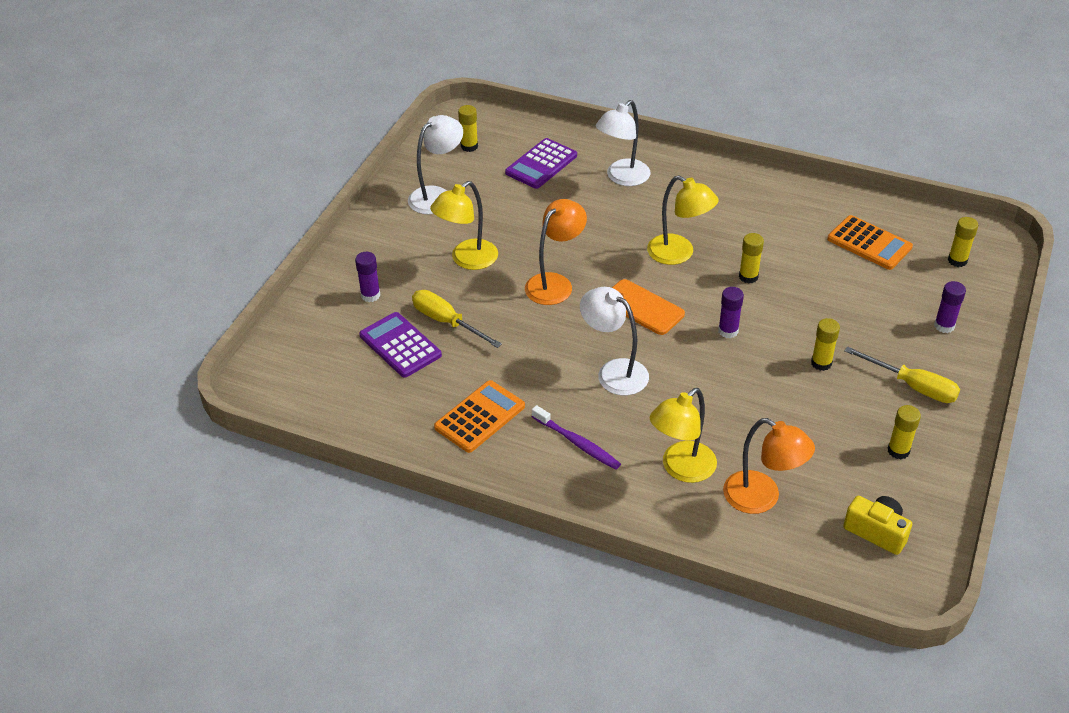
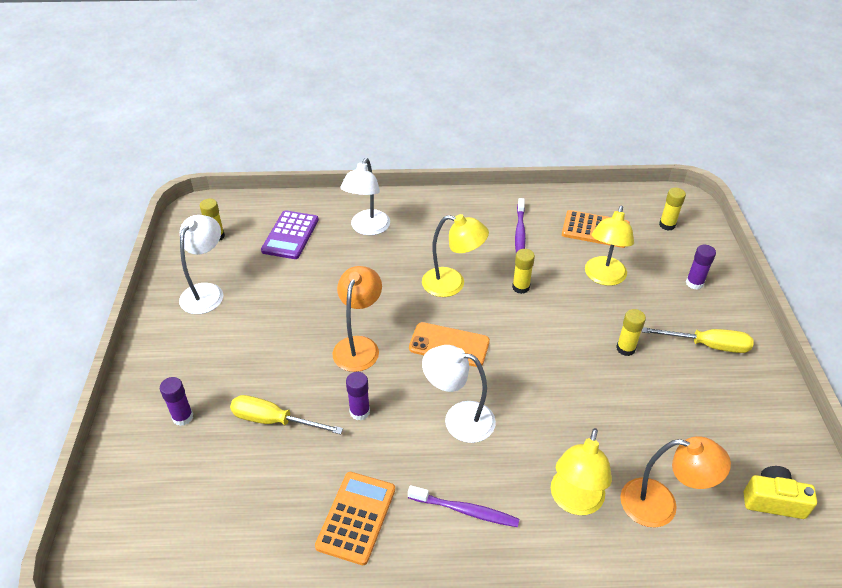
camera: 25 degrees left, 0 degrees up
purple calculator [359,312,442,378] -> none
yellow lamp [430,181,498,270] -> yellow lamp moved to [585,206,634,286]
purple glue stick [718,287,744,338] -> purple glue stick moved to [346,372,370,420]
yellow glue stick [888,405,921,459] -> none
none -> purple toothbrush [515,198,526,253]

